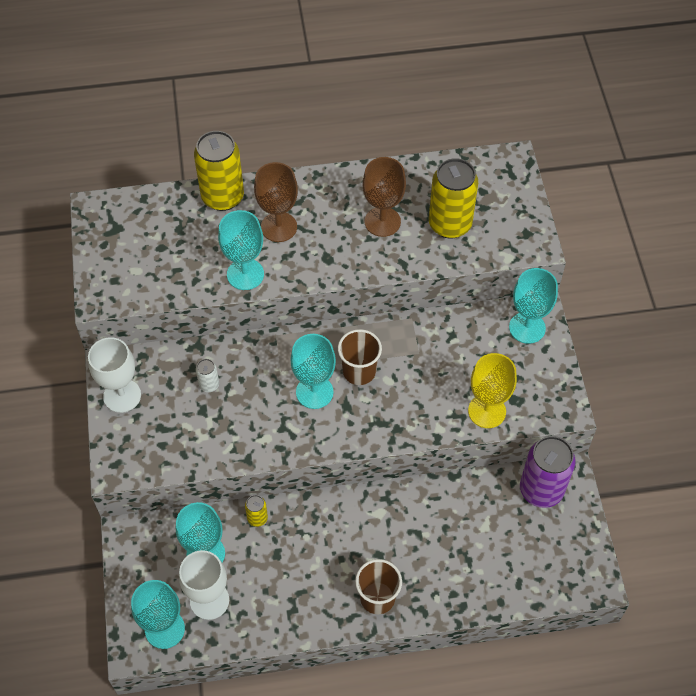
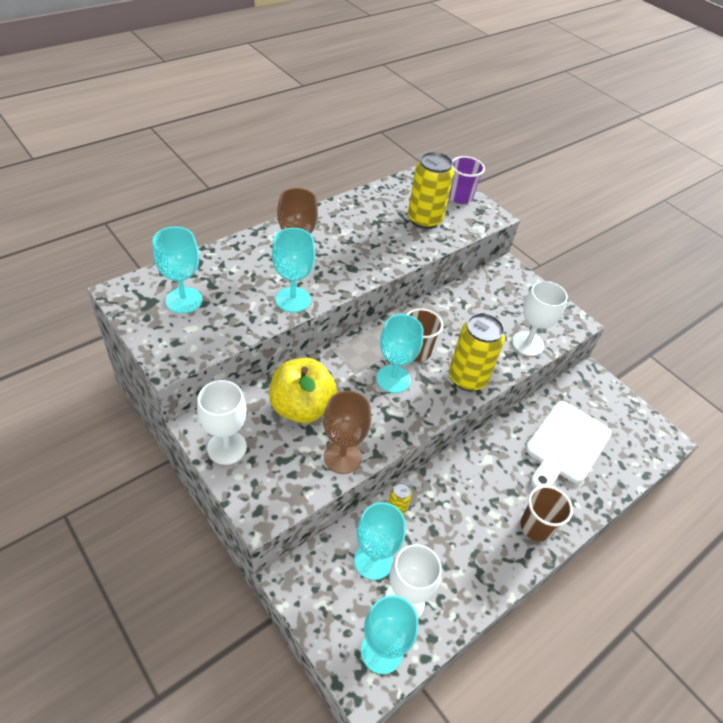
camera: 35 degrees left, 10 degrees down
yellow can [194,131,244,211] -> yellow can moved to [449,313,505,391]
white can [196,359,219,392] -> yellow apple [269,358,337,423]
brown goblet [363,157,406,237] -> brown goblet moved to [323,391,371,474]
yellow goblet [468,353,517,428] -> white goblet [512,281,568,356]
turquoise goblet [509,268,558,344] -> turquoise goblet moved to [153,227,203,313]
purple can [520,436,575,508] -> none
none -> purple cup [449,156,485,204]
none -> white cutting board [526,401,612,489]

